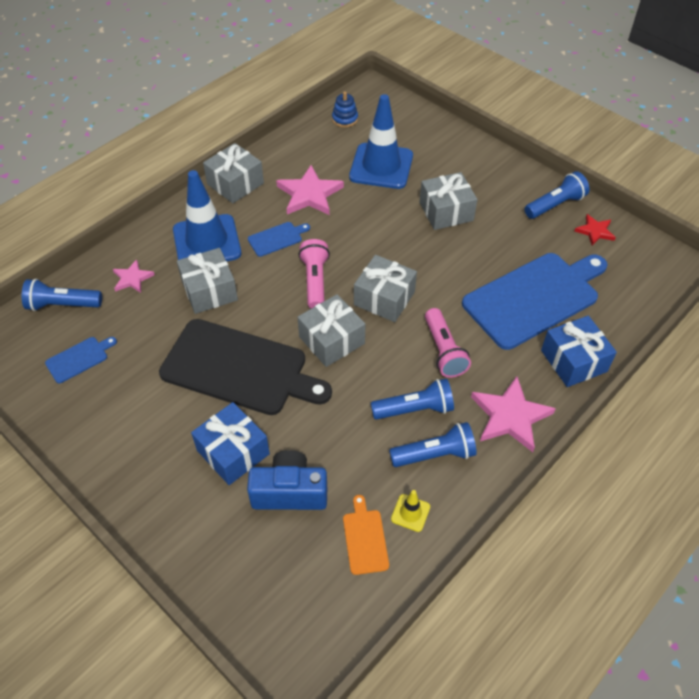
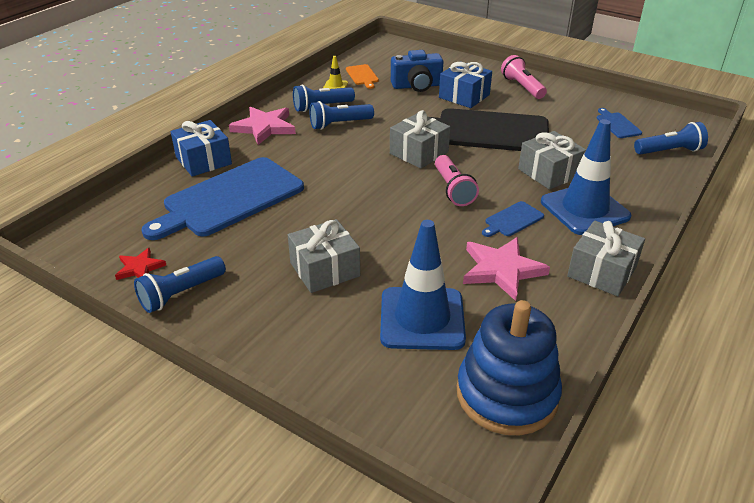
camera: 170 degrees right, 15 degrees down
blue cutting board [45,337,117,383] -> blue cutting board turned 120 degrees clockwise [597,108,642,138]
pink star [113,259,155,293] -> none
blue stacking toy [332,91,358,128] -> blue stacking toy [457,300,562,435], size x2.27
grey gift [354,255,417,322] -> none
pink flashlight [425,308,471,378] -> pink flashlight moved to [501,55,547,99]

